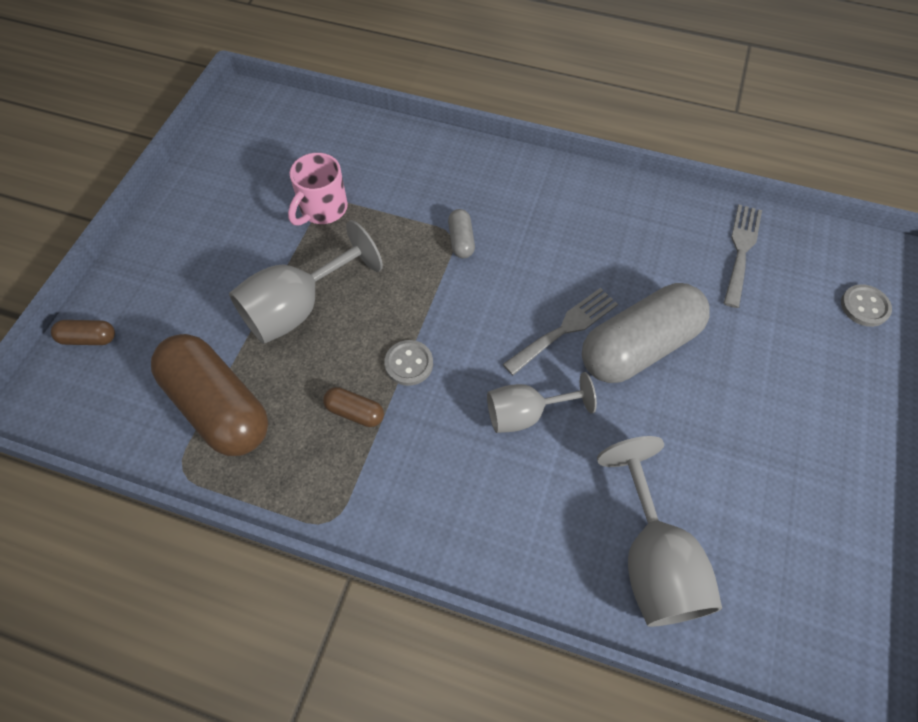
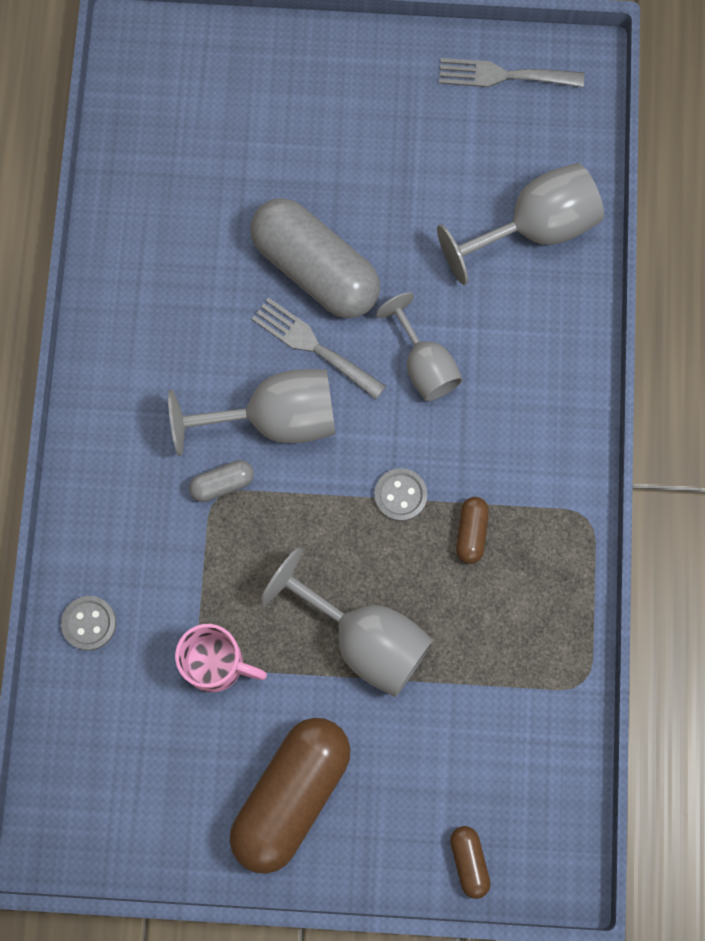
camera: 105 degrees left, 15 degrees up
brown capsule [151,334,268,456] -> brown capsule moved to [230,718,351,874]
grey fork [723,204,762,308] -> grey fork moved to [439,58,584,88]
grey button [841,284,892,327] -> grey button moved to [61,596,116,650]
none -> grey goblet [168,369,336,456]

